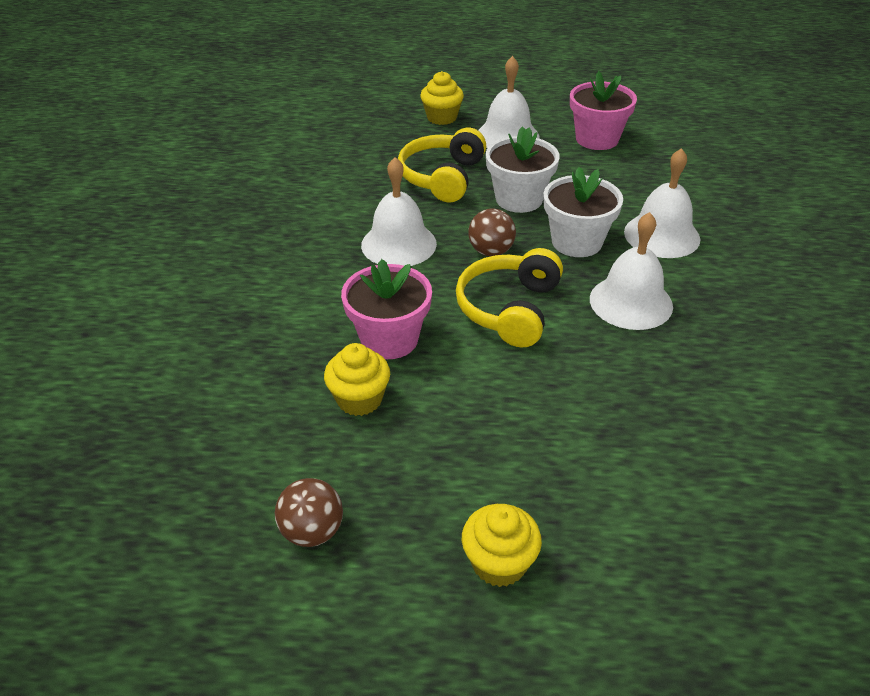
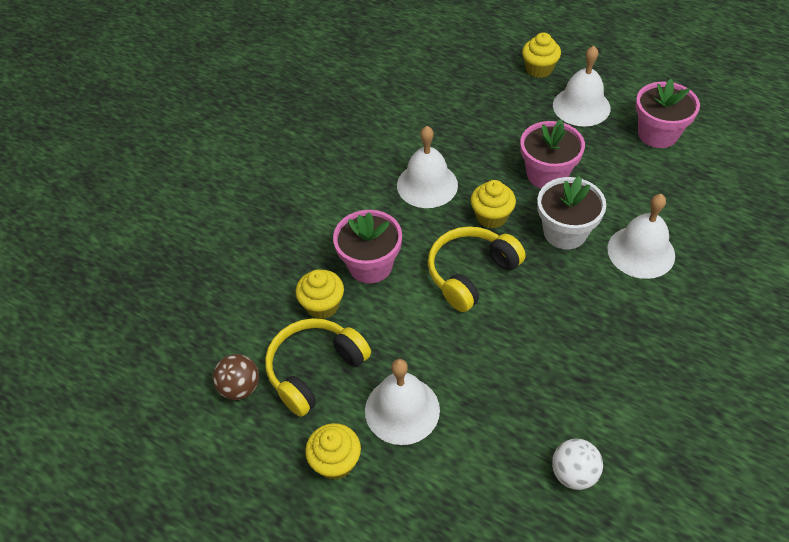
camera: 30 degrees right, 10 degrees up
yellow headphones [398,128,487,203] -> yellow headphones moved to [265,318,371,417]
brown ball [468,208,516,256] -> yellow cupcake [471,180,516,228]
white flower pot [486,126,560,213] -> pink flower pot [520,119,585,188]
white bell [590,212,673,330] -> white bell moved to [365,359,440,445]
none -> white ball [552,439,603,490]

